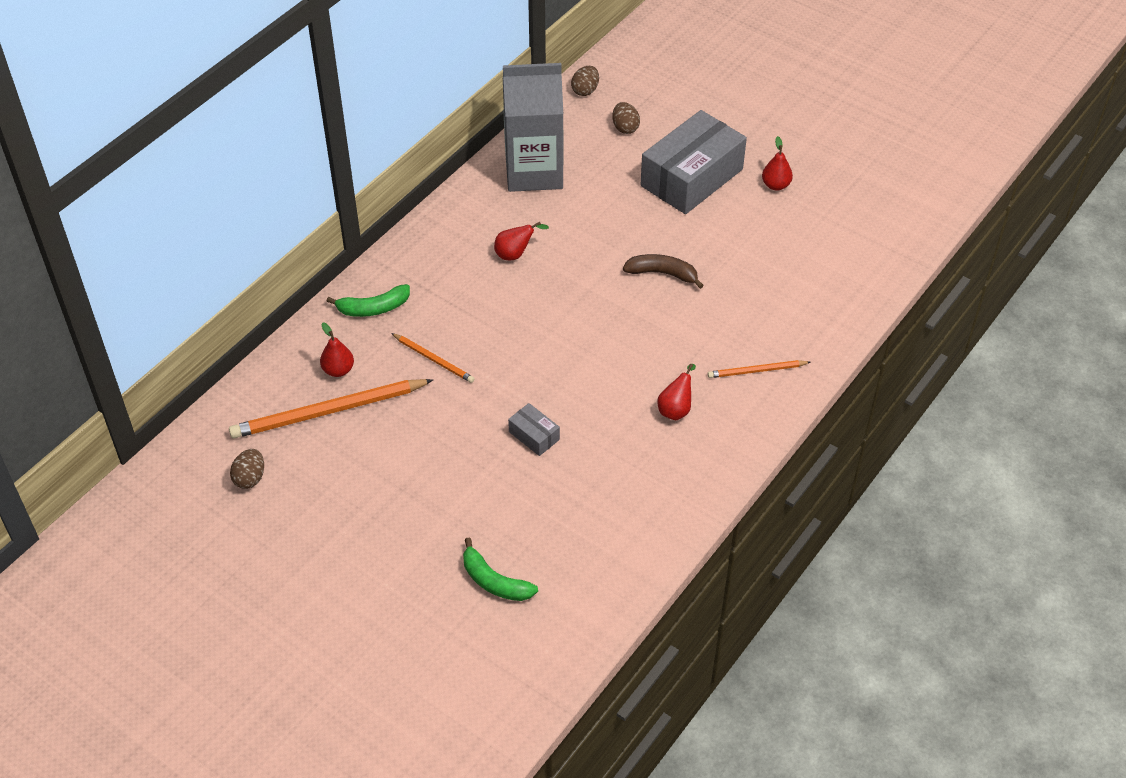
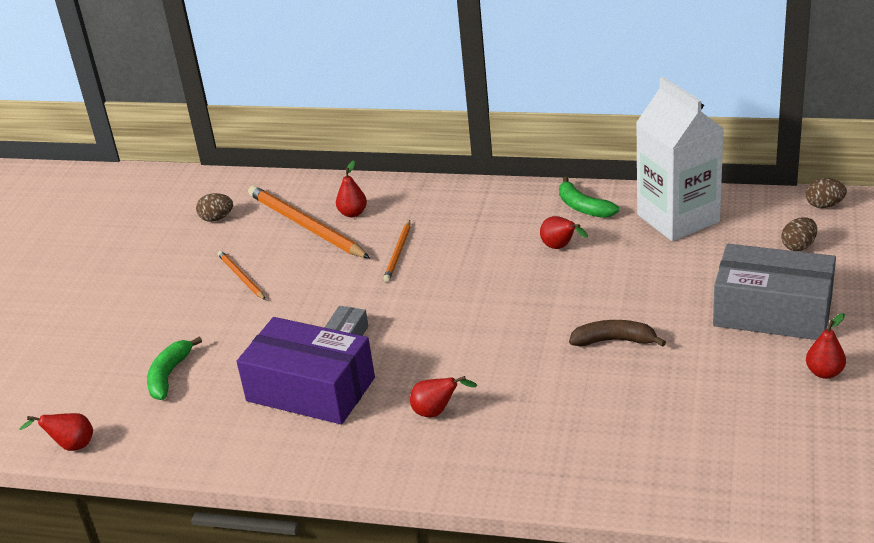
camera: 70 degrees right, 15 degrees down
green banana [327,284,410,317] -> green banana moved to [559,177,619,218]
grey carton [503,63,563,192] -> white carton [636,77,724,241]
brown banana [623,254,704,289] -> brown banana turned 75 degrees counterclockwise [569,320,666,347]
orange pencil [708,360,810,378] -> orange pencil moved to [218,251,266,300]
none -> red pear [20,413,93,451]
none -> purple box [236,317,375,424]

